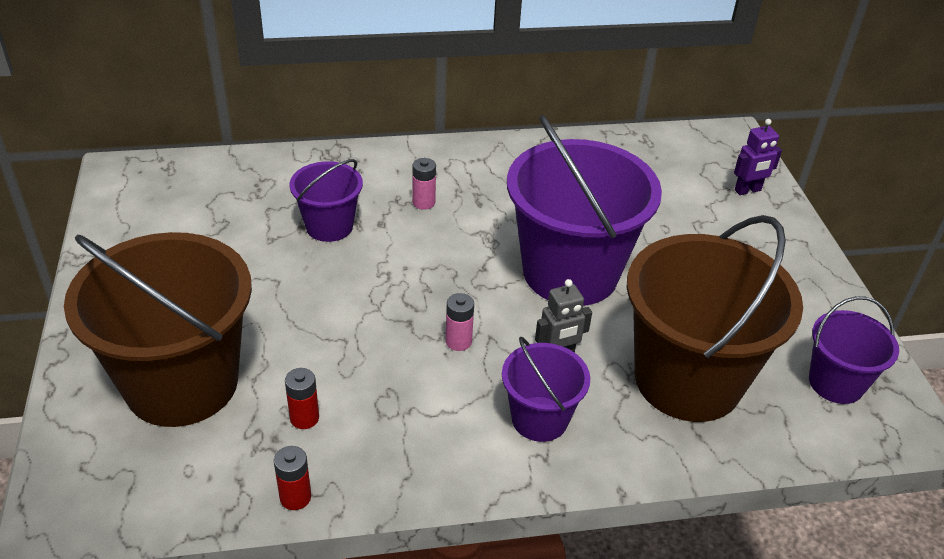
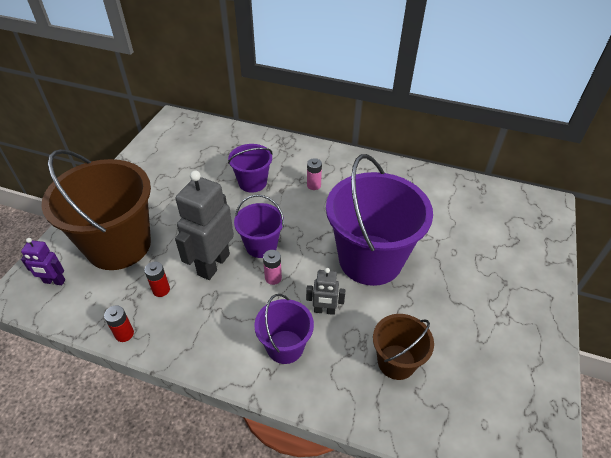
camera: 30 degrees right, 5 degrees up
brown bucket [626,215,803,422] -> brown bucket [373,314,434,380], size x0.51
purple robot [734,119,782,195] -> purple robot moved to [21,238,65,285]
purple bucket [809,296,899,404] -> purple bucket moved to [234,195,284,258]
none -> grey robot [175,170,234,280]

